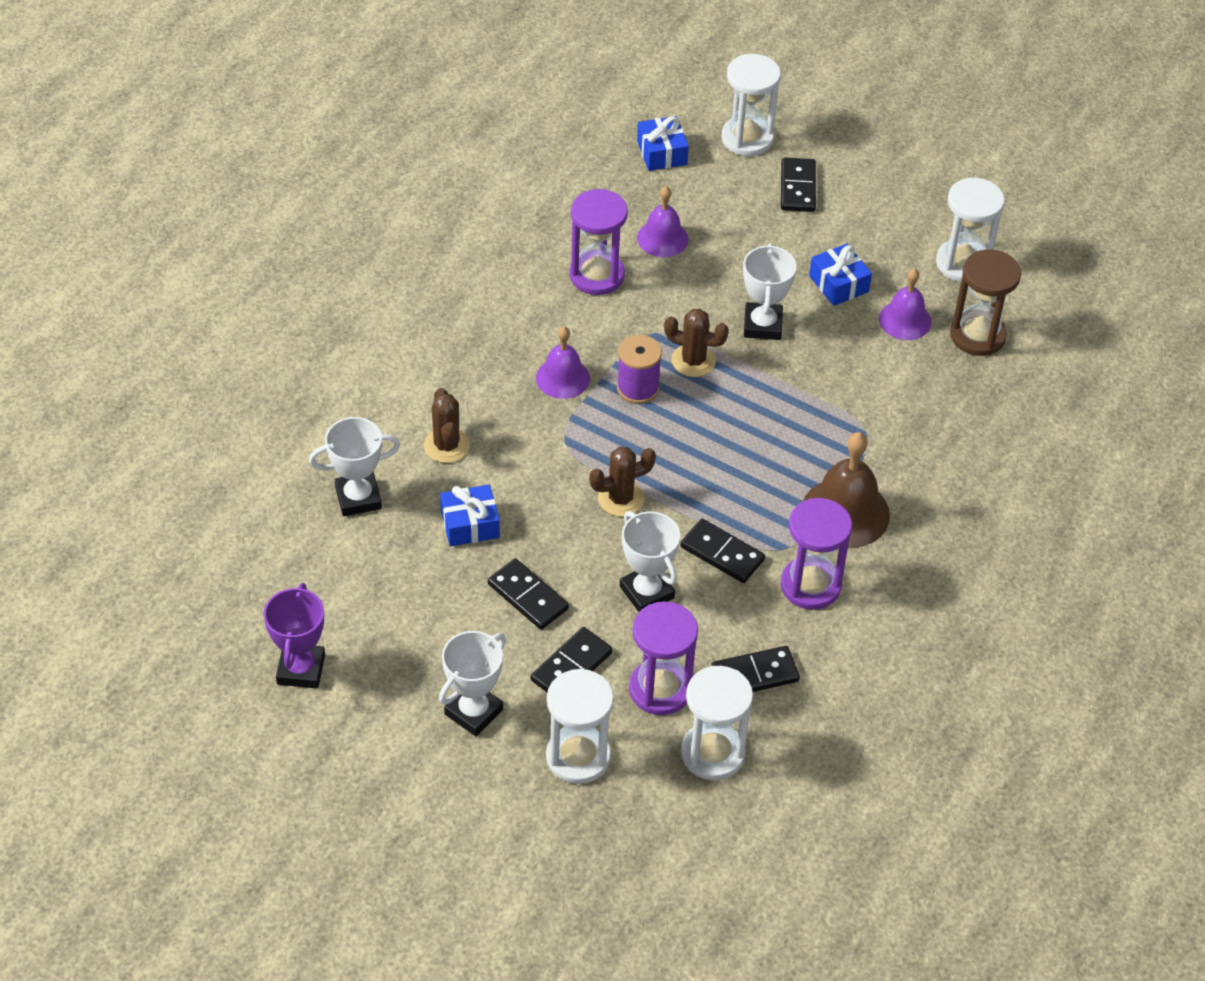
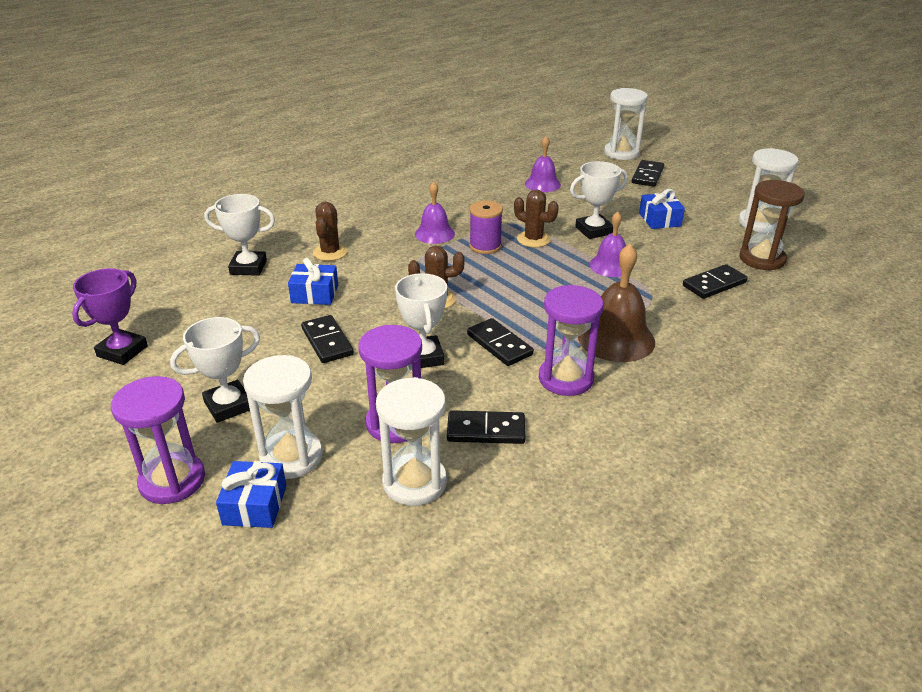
camera: 20 degrees right, 15 degrees down
black domino [531,627,612,692] -> black domino moved to [683,264,747,299]
purple hourglass [569,189,628,295] -> purple hourglass moved to [111,376,205,504]
blue gift [637,116,689,171] -> blue gift moved to [216,461,286,528]
white trophy [743,243,797,340] -> white trophy turned 45 degrees clockwise [570,161,628,239]
purple bell [879,268,932,340] -> purple bell moved to [589,211,626,277]

